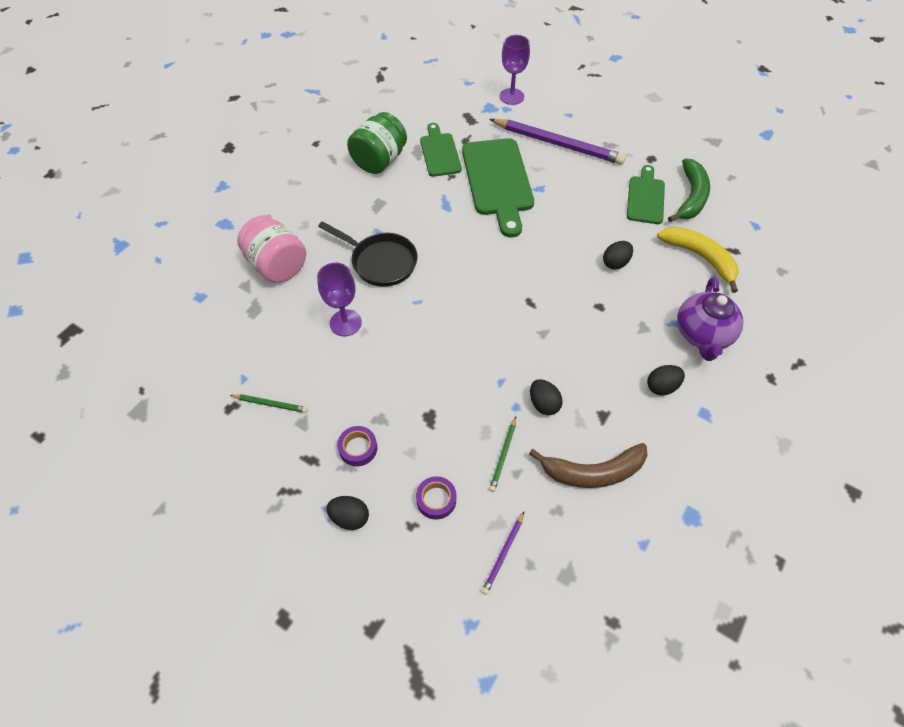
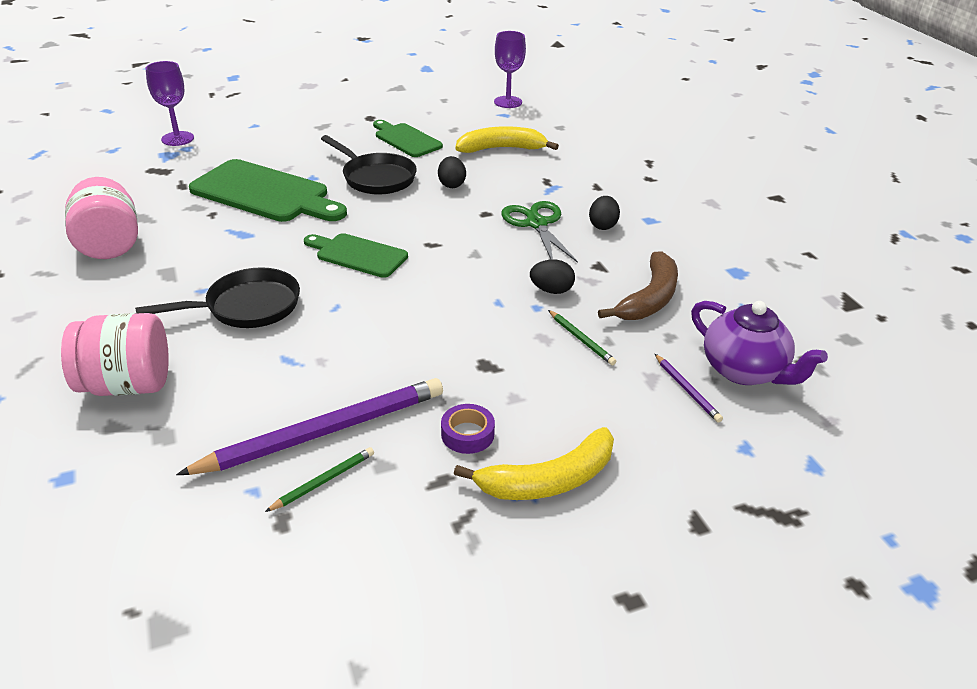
camera: 55 degrees left, 20 degrees down
purple goblet [317,263,362,336] -> purple goblet moved to [494,31,526,108]
black egg [326,496,369,530] -> yellow banana [454,427,614,500]
green jar [347,112,407,174] -> pink jar [65,177,138,259]
purple tape [416,476,456,519] -> none
green cutting board [420,123,462,177] -> green cutting board moved to [304,233,408,278]
purple pencil [489,119,626,165] -> purple pencil moved to [176,378,443,475]
green banana [668,159,710,222] -> none
purple teapot [677,277,744,361] -> purple teapot moved to [691,301,828,385]
none -> black pan [321,135,417,195]
none -> green scissors [501,201,578,263]

